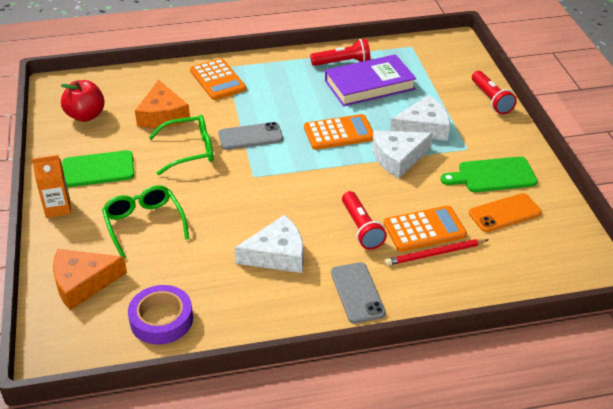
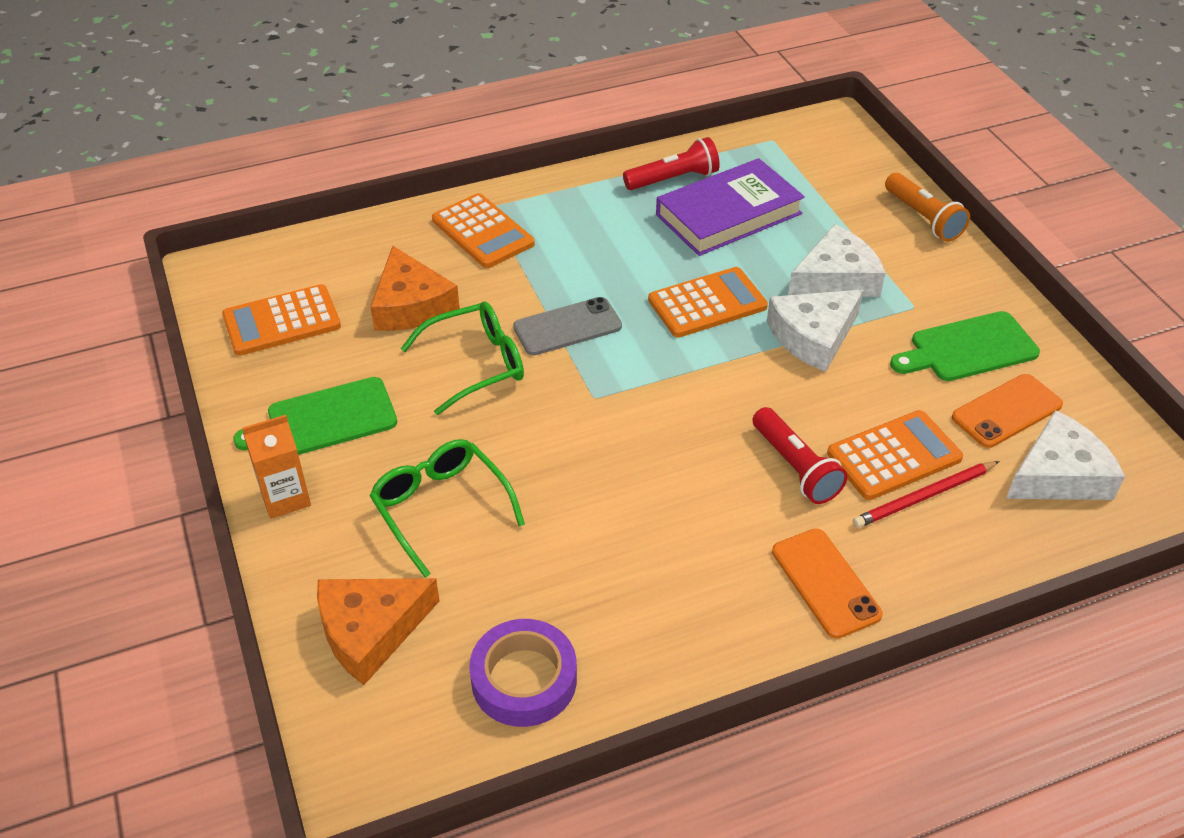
camera: 10 degrees left, 5 degrees up
red apple [60,80,105,122] -> orange calculator [222,284,341,356]
white cheese [235,215,303,273] -> white cheese moved to [1006,410,1125,500]
grey phone [331,262,386,324] -> orange phone [772,528,882,639]
red flashlight [472,71,517,114] -> orange flashlight [885,173,970,242]

